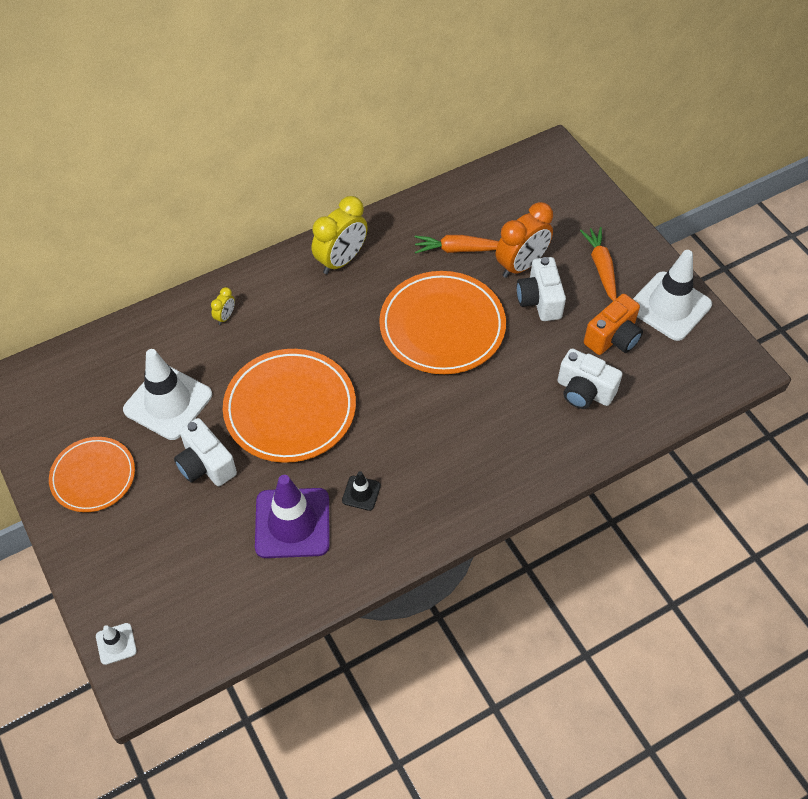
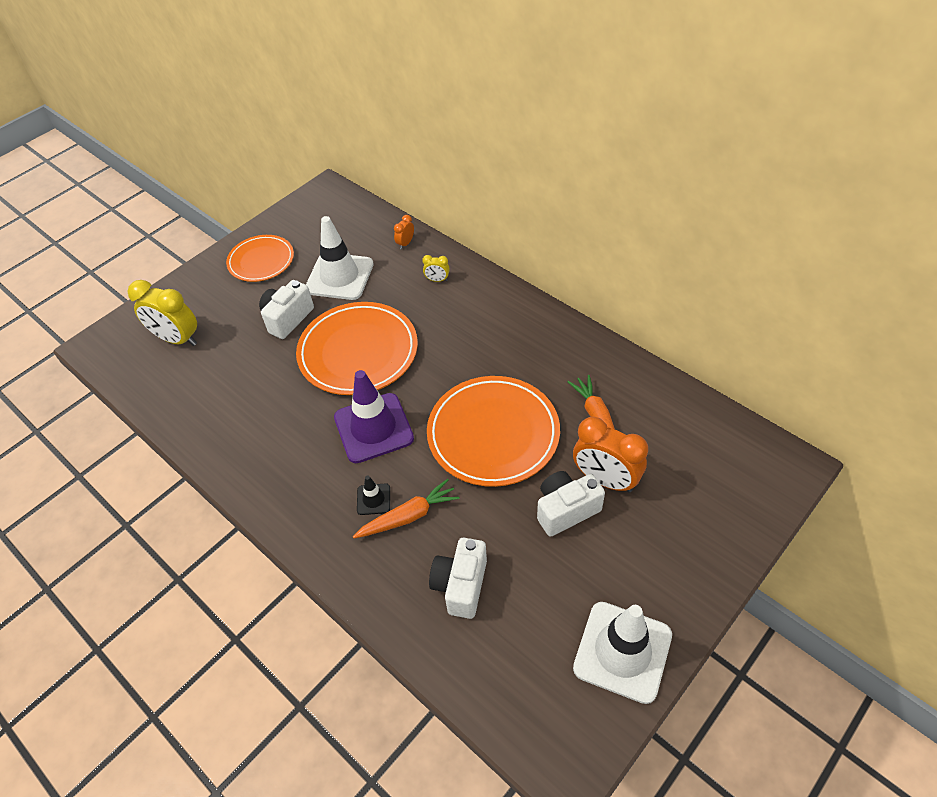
camera: 75 degrees right, 5 degrees down
white traffic cone [96,623,137,665] -> none
purple traffic cone [255,475,330,558] -> purple traffic cone moved to [334,370,414,463]
yellow clock [312,196,368,274] -> yellow clock moved to [128,280,197,346]
black traffic cone [342,471,381,511] -> black traffic cone moved to [357,476,390,515]
orange carrot [580,227,617,301] -> orange carrot moved to [353,479,460,538]
orange camera [584,294,643,355] -> none
none -> orange clock [394,215,414,249]

